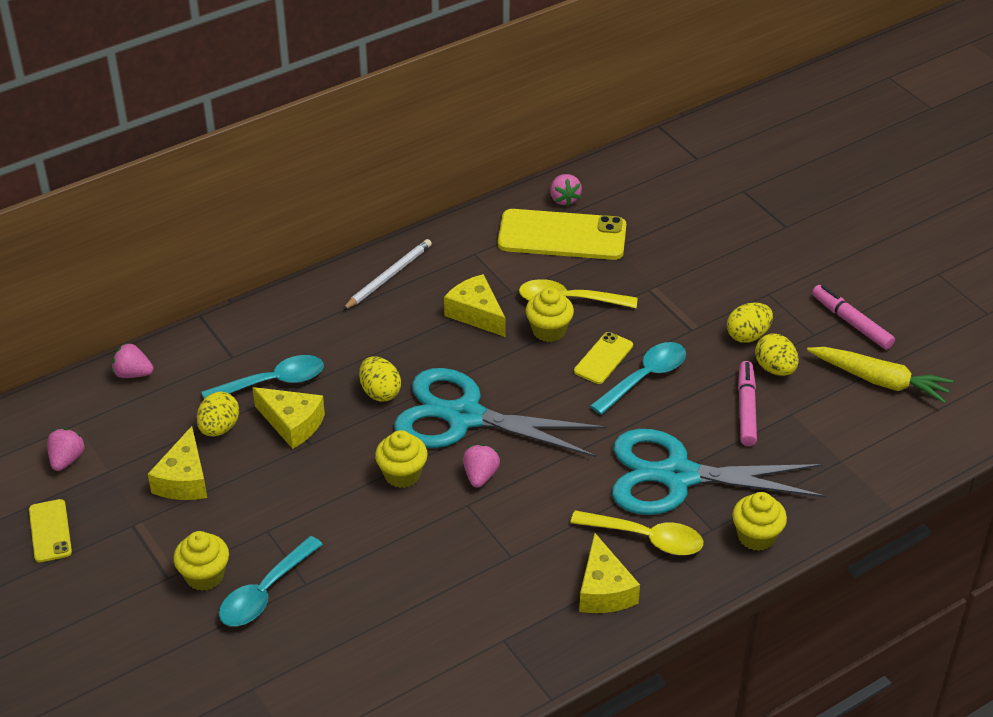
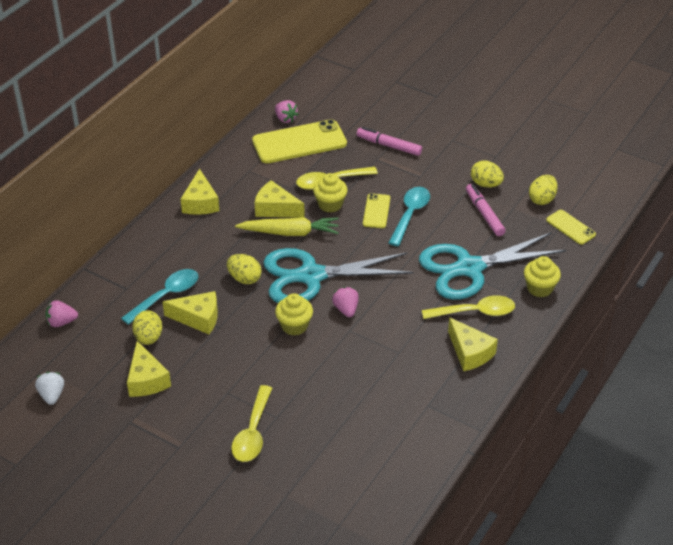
camera: 25 degrees left, 0 degrees up
yellow phone [29,499,72,562] -> yellow phone moved to [546,210,596,245]
pink strawberry [47,428,85,471] -> white strawberry [35,372,64,405]
yellow cupcake [173,531,229,591] -> none
turquoise spoon [219,536,323,626] -> yellow spoon [231,385,272,462]
white pencil [343,239,432,310] -> yellow cheese [181,169,219,215]
yellow egg [727,303,773,343] -> yellow egg moved to [529,175,558,205]
yellow carrot [807,347,953,403] -> yellow carrot moved to [235,217,339,236]
pink marker [812,285,895,350] -> pink marker moved to [357,127,422,156]

